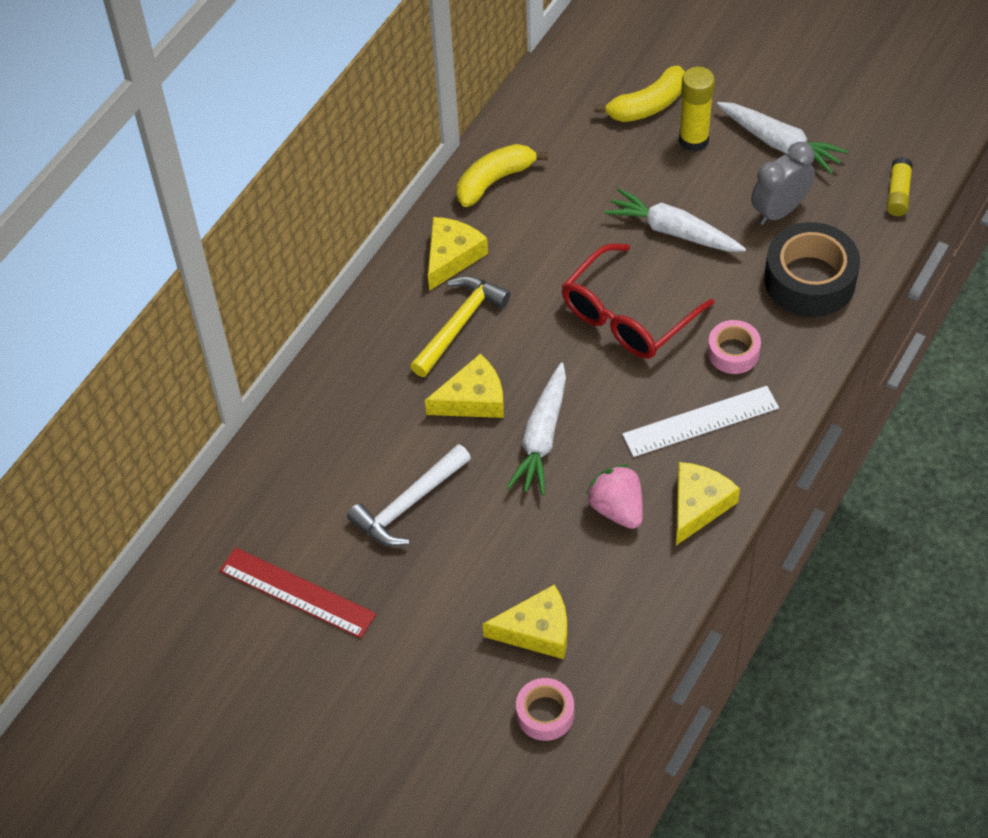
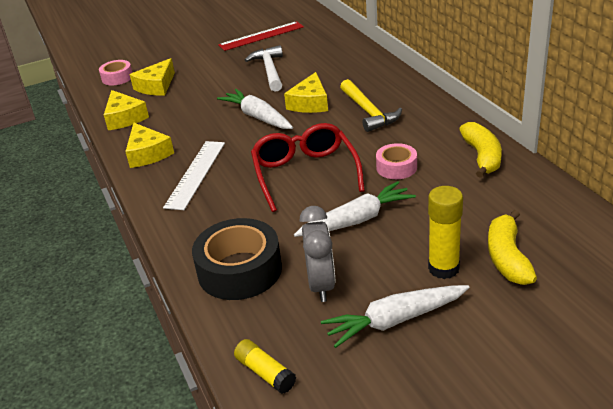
camera: 125 degrees right, 20 degrees down
yellow cheese [428,217,488,291] -> yellow cheese moved to [104,90,149,130]
pink strawberry [586,464,643,529] -> none
pink tape [708,320,761,374] -> pink tape moved to [376,143,417,179]

